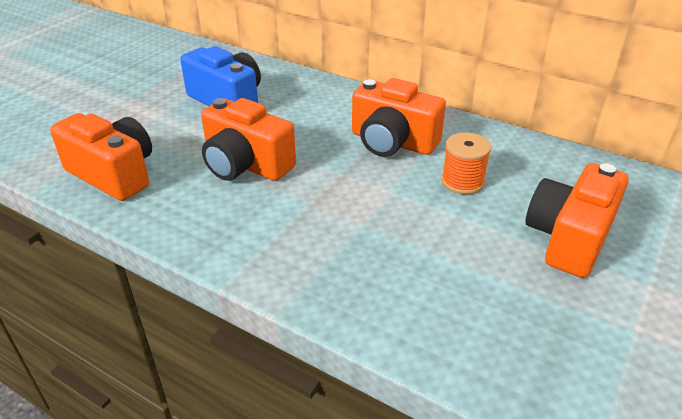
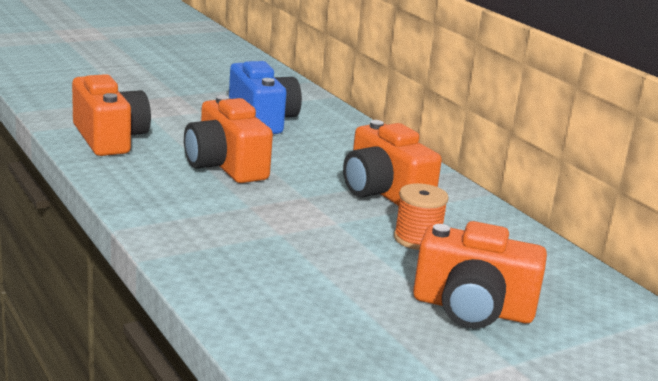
camera: 25 degrees right, 15 degrees down
orange camera [526,163,629,278] -> orange camera turned 135 degrees counterclockwise [413,221,547,329]

